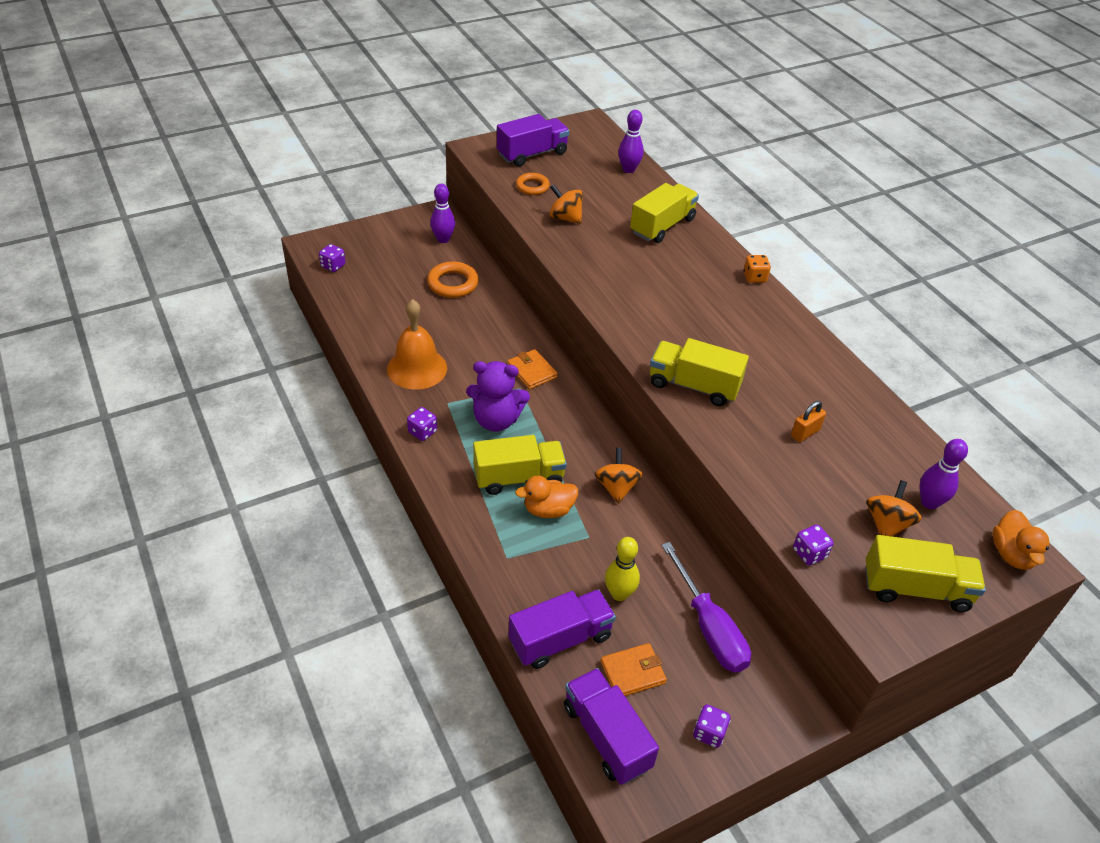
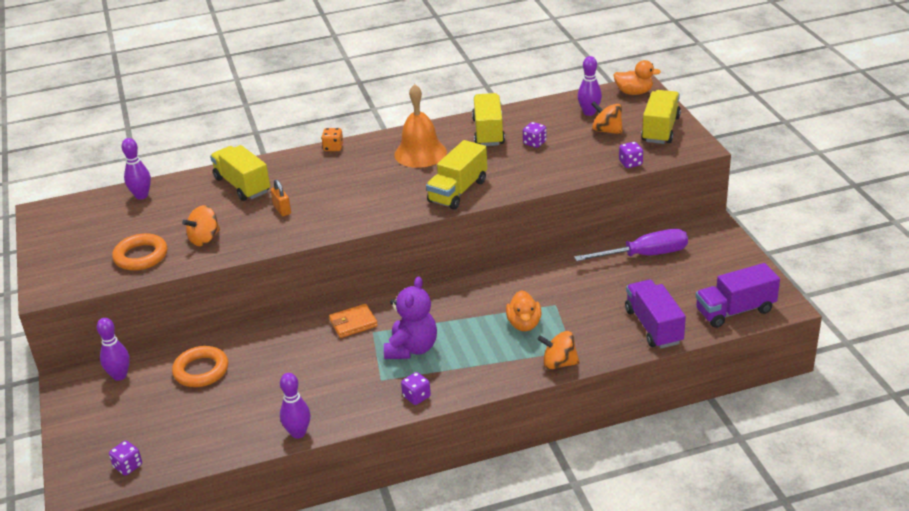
camera: 75 degrees left, 10 degrees down
orange bell [387,299,447,390] -> orange bell moved to [394,84,447,168]
yellow truck [473,435,567,495] -> yellow truck moved to [472,93,505,146]
purple truck [497,114,569,167] -> none
orange ring [516,173,550,195] -> orange ring [112,233,167,271], size x1.51
orange spinning top [595,448,643,504] -> orange spinning top moved to [538,331,580,370]
orange wallet [600,643,667,696] -> none
yellow bowling pin [605,537,640,601] -> none
purple dice [693,704,731,748] -> purple dice moved to [523,122,547,148]
orange padlock [791,401,826,442] -> orange padlock moved to [271,179,291,216]
none -> purple bowling pin [280,373,310,439]

